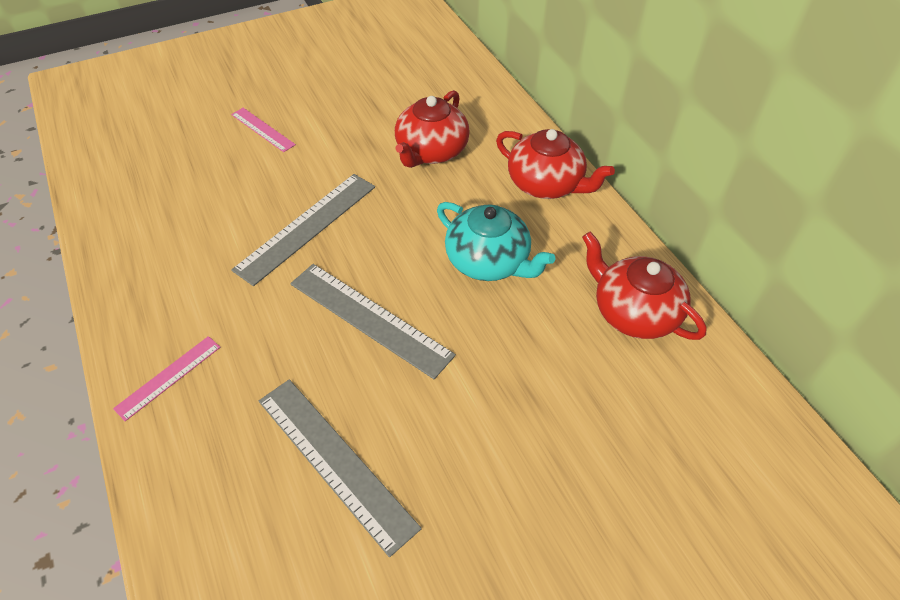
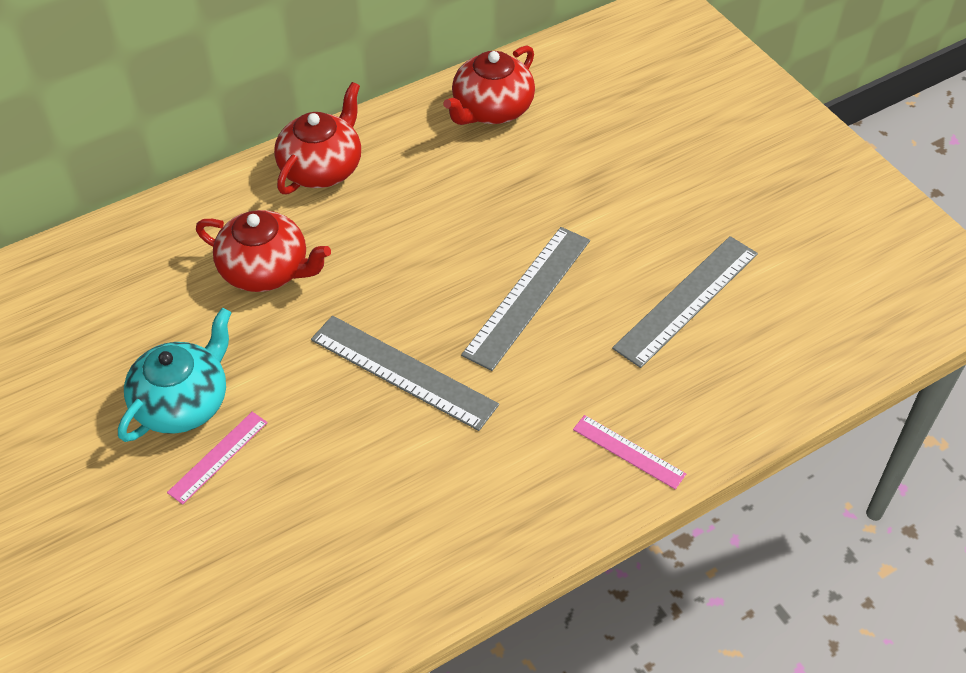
camera: 95 degrees left, 0 degrees up
turquoise teapot [437,202,556,281] -> turquoise teapot moved to [118,308,232,442]

